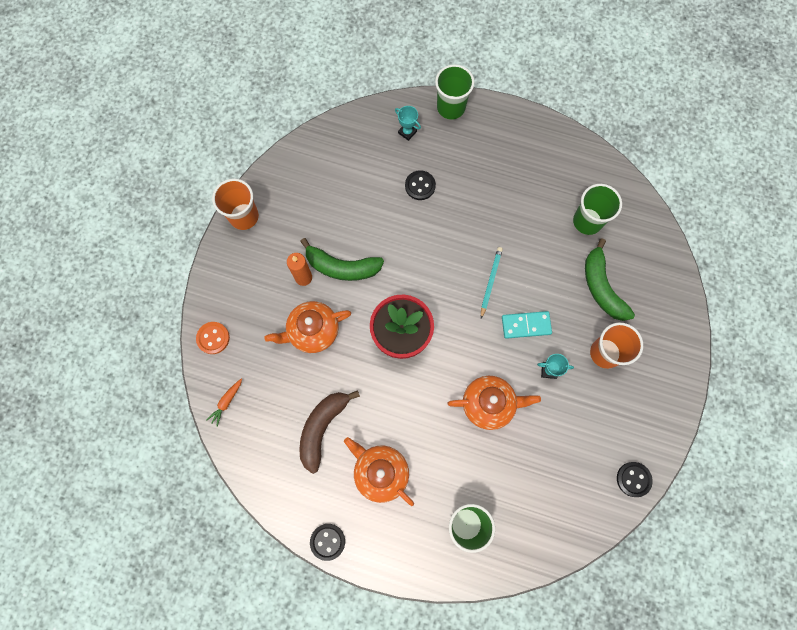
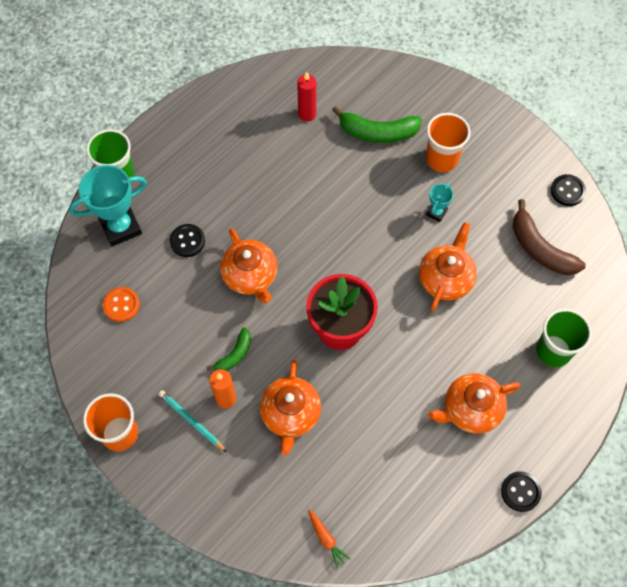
camera: 65 degrees left, 10 degrees down
orange button [196,322,230,354] -> orange button moved to [103,287,140,322]
brown banana [299,390,360,474] -> brown banana moved to [513,199,586,275]
green banana [300,238,384,281] -> green banana [207,327,251,371], size x0.57
turquoise trophy [395,106,421,141] -> turquoise trophy [69,165,147,247], size x2.08
turquoise pencil [481,247,503,318] -> turquoise pencil moved to [158,390,227,452]
turquoise domino [502,311,552,339] -> none
green cup [573,184,622,235] -> red candle [297,72,316,121]
none -> orange teapot [220,228,278,303]

